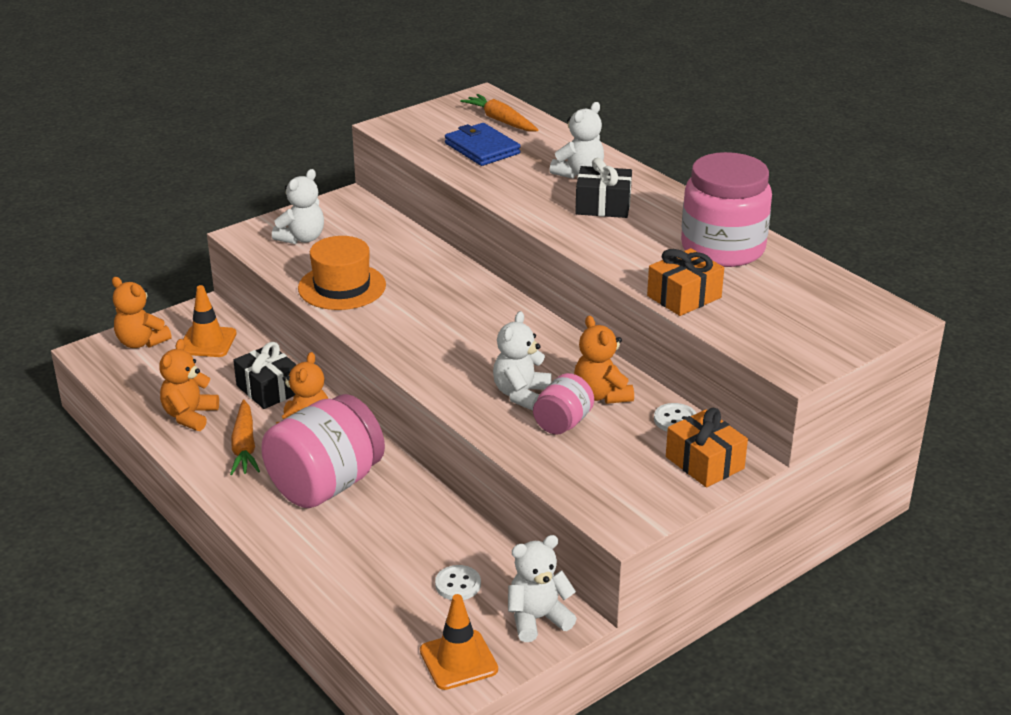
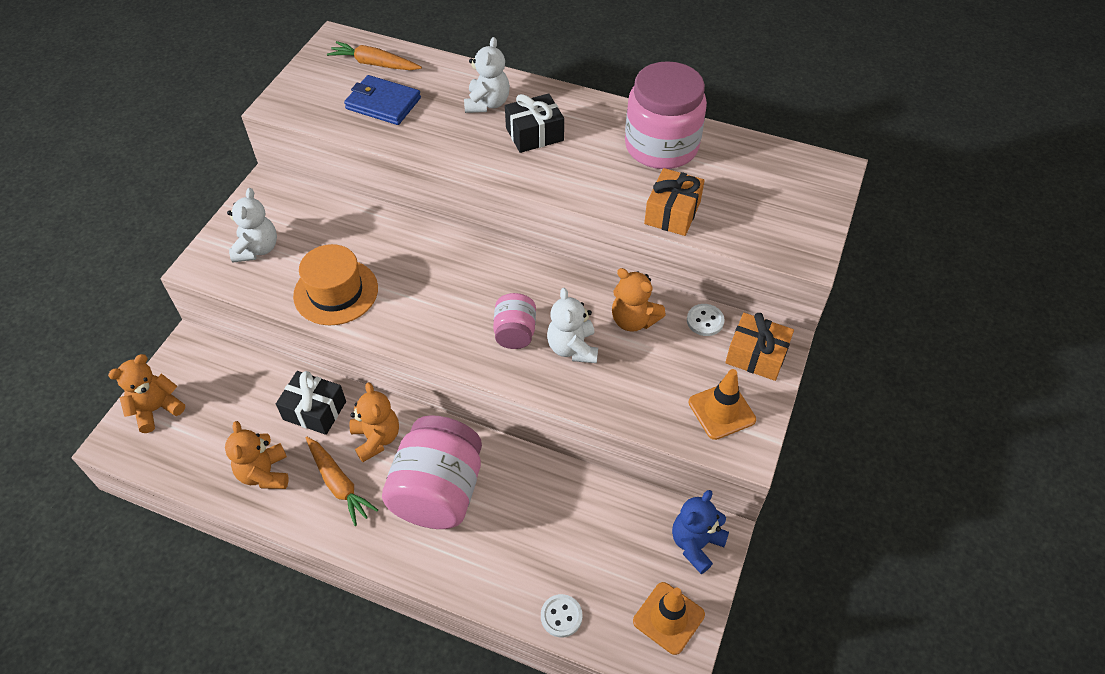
camera: 30 degrees left, 20 degrees up
orange teddy bear [112,277,172,348] -> orange teddy bear turned 135 degrees clockwise [108,354,185,433]
orange traffic cone [183,285,237,357] -> orange traffic cone moved to [688,369,756,440]
white button [435,565,481,600] -> white button moved to [541,594,582,637]
white teddy bear [508,535,577,642] -> blue teddy bear [672,490,729,574]
pink jar [533,373,594,435] -> pink jar moved to [493,293,536,349]

